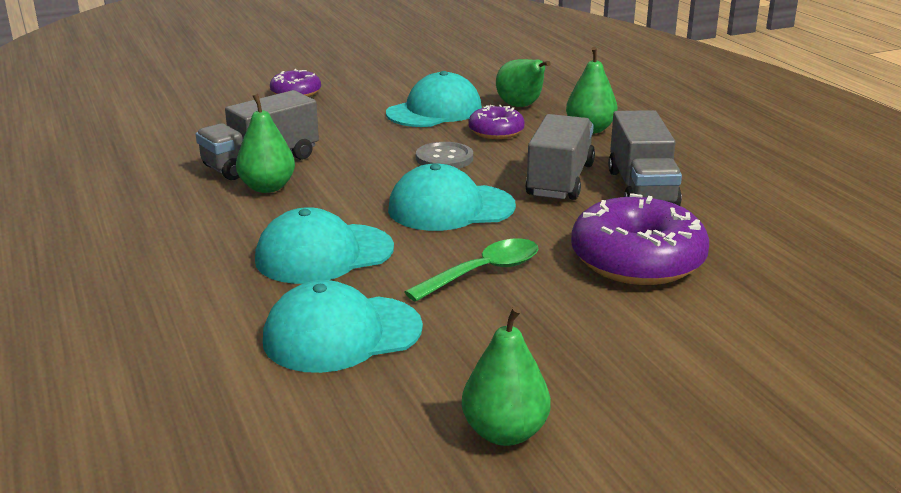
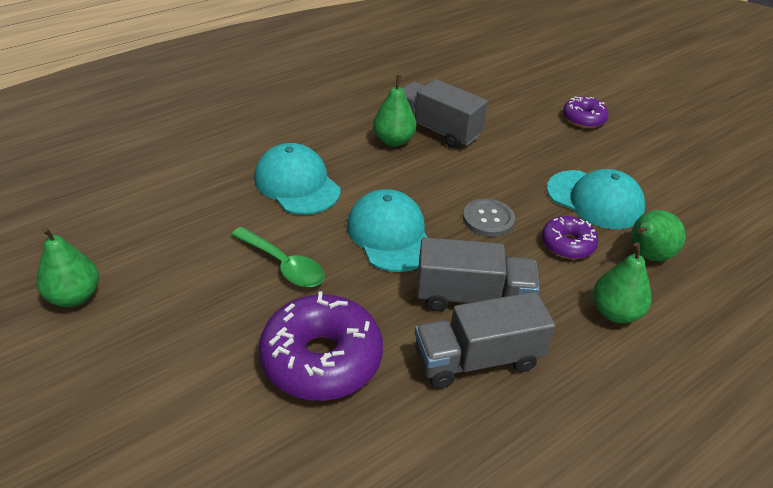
camera: 75 degrees right, 15 degrees up
turquoise cap [263,280,423,373] -> none

